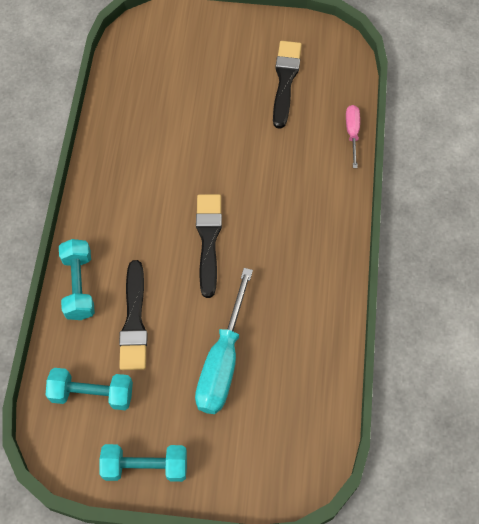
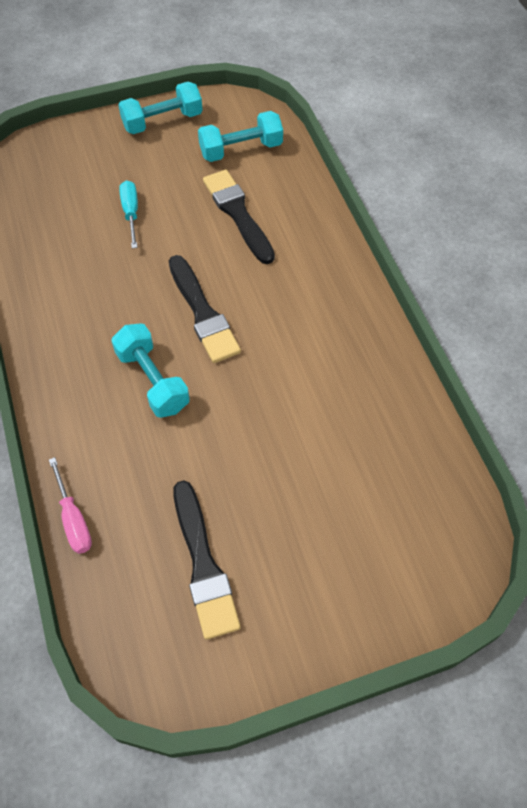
camera: 155 degrees right, 5 degrees down
turquoise dumbbell [59,239,95,320] -> turquoise dumbbell moved to [111,324,190,418]
turquoise screwdriver [195,268,253,414] -> turquoise screwdriver [119,180,138,248], size x0.52

